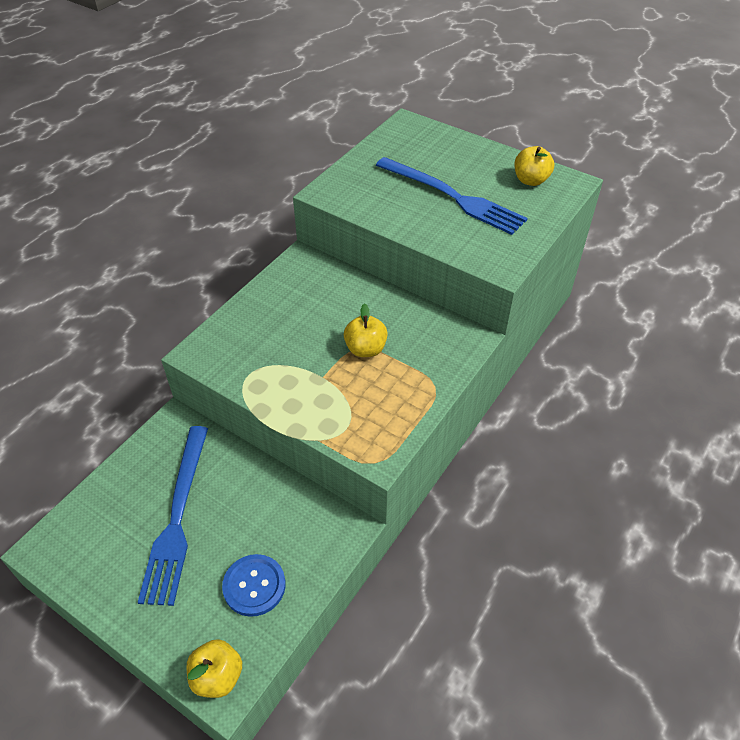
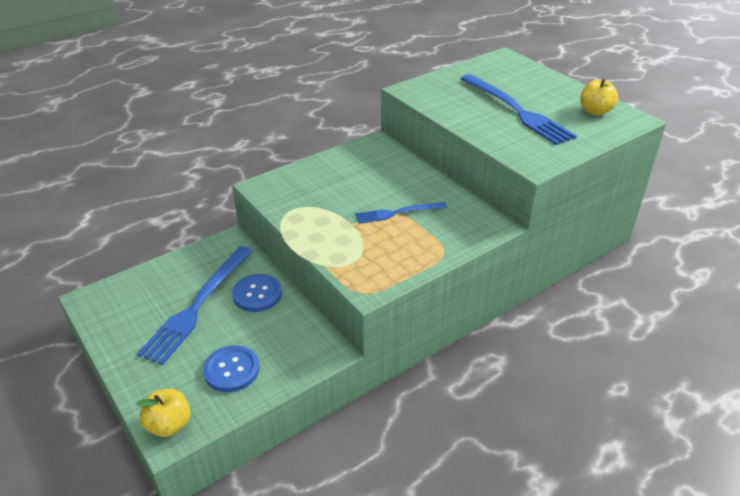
camera: 20 degrees right, 10 degrees down
yellow apple [344,303,388,357] -> blue fork [355,202,448,224]
none -> blue button [232,274,282,312]

